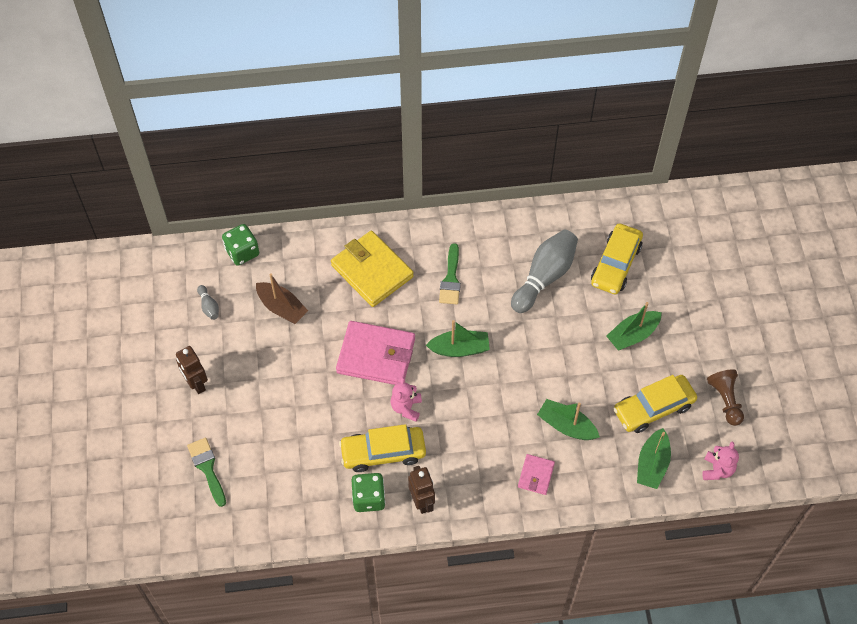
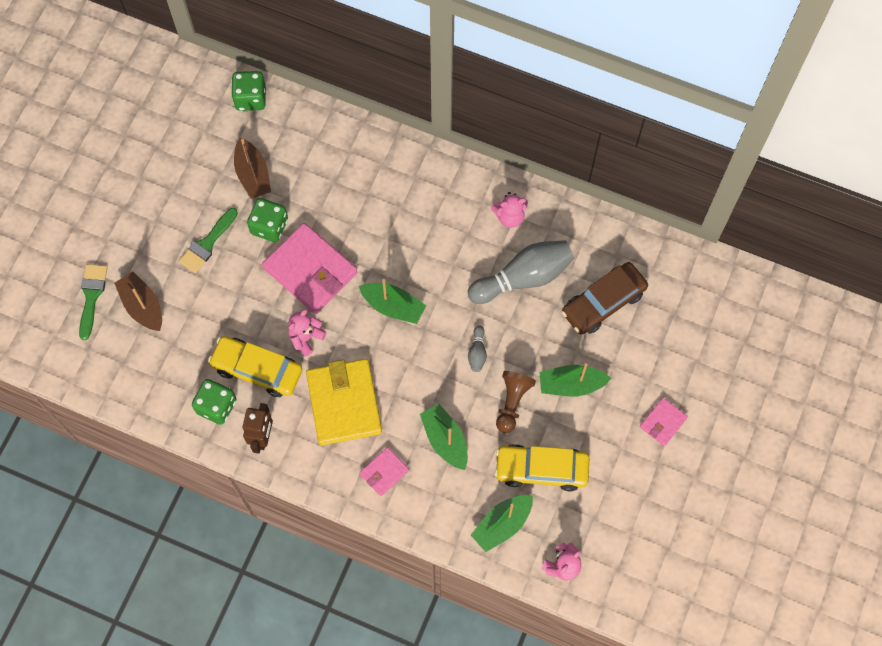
camera: 30 degrees right, 10 degrees up
brown robot [176,346,208,394] -> none
grey bowling pin [197,285,219,320] -> grey bowling pin moved to [468,326,487,372]
yellow wallet [331,231,414,307] -> yellow wallet moved to [306,359,382,445]
green brush [439,243,461,304] -> green brush moved to [179,208,238,273]
yellow car [591,224,643,294] -> brown car [562,262,648,335]
brown pawn [707,369,744,426] -> brown pawn moved to [496,371,536,433]
none -> brown boat [114,272,162,331]
none -> green dice [247,198,288,242]
none -> pink teddy bear [491,192,528,228]
none -> pink wallet [640,398,688,446]

